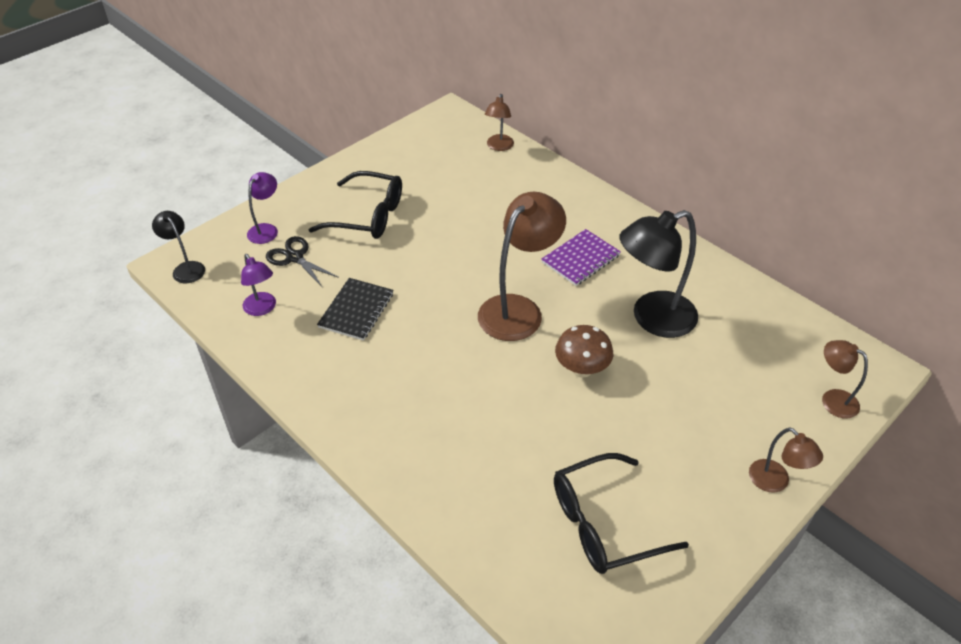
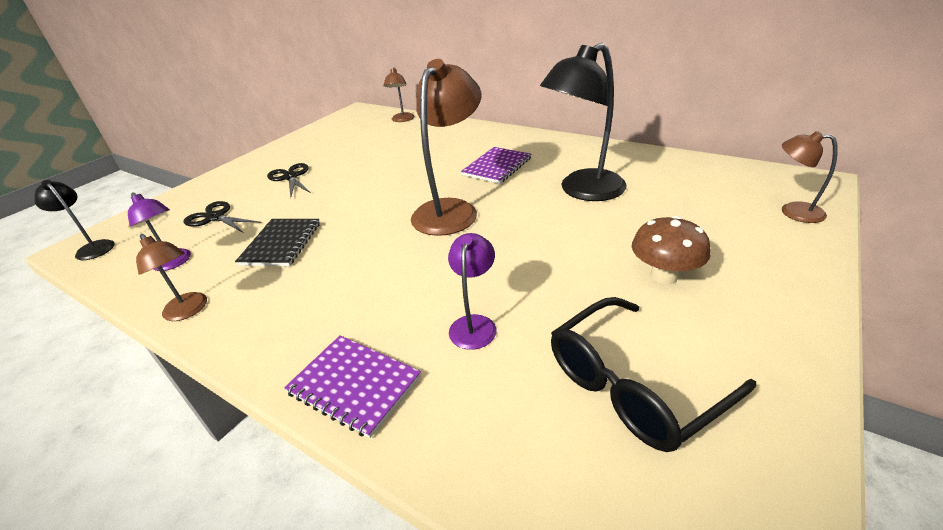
camera: 10 degrees left, 10 degrees down
purple lamp [247,172,278,244] -> purple lamp moved to [448,233,497,350]
black glasses [309,171,402,239] -> black scissors [267,163,311,197]
brown mushroom [555,325,613,378] -> brown mushroom moved to [632,216,711,284]
brown lamp [749,428,823,493] -> brown lamp moved to [136,234,207,321]
none -> purple notebook [284,335,421,438]

